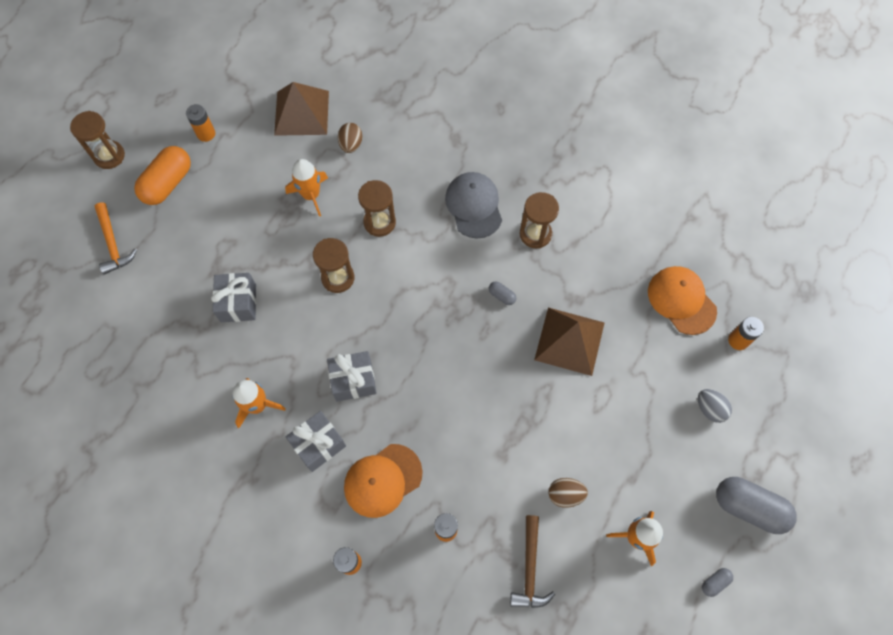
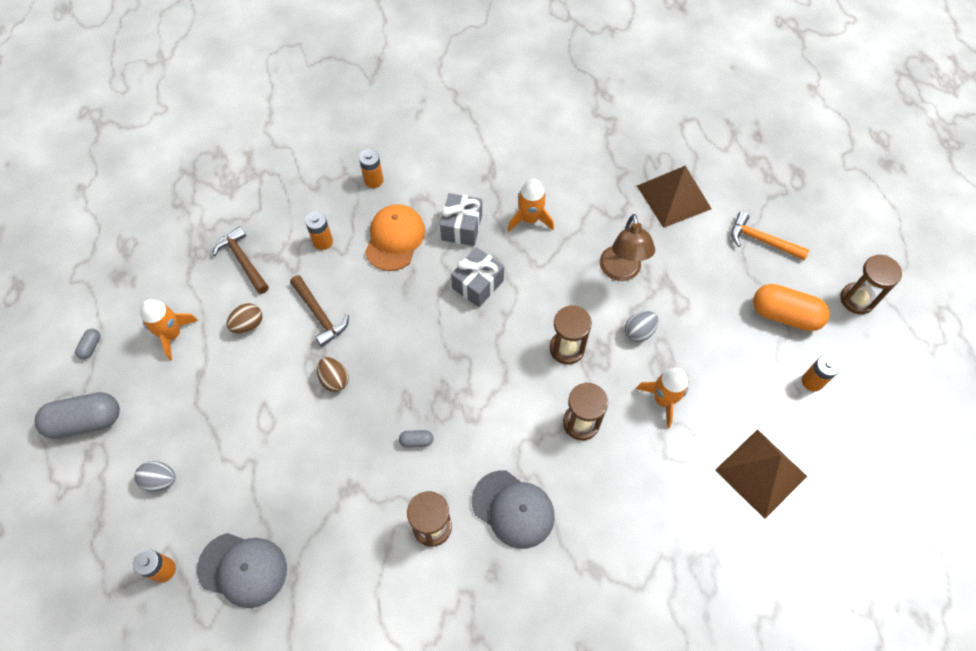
camera: 140 degrees right, 5 degrees down
orange capsule [134,146,191,205] -> orange capsule turned 60 degrees counterclockwise [753,284,830,331]
grey gift [211,273,256,322] -> brown lamp [600,214,655,281]
brown egg [338,123,362,153] -> brown egg moved to [317,357,349,392]
brown pyramid [534,308,604,376] -> brown pyramid moved to [637,166,711,228]
orange cap [648,266,717,335] -> grey cap [197,533,287,608]
none -> brown hammer [290,275,349,347]
none -> grey egg [625,311,658,342]

